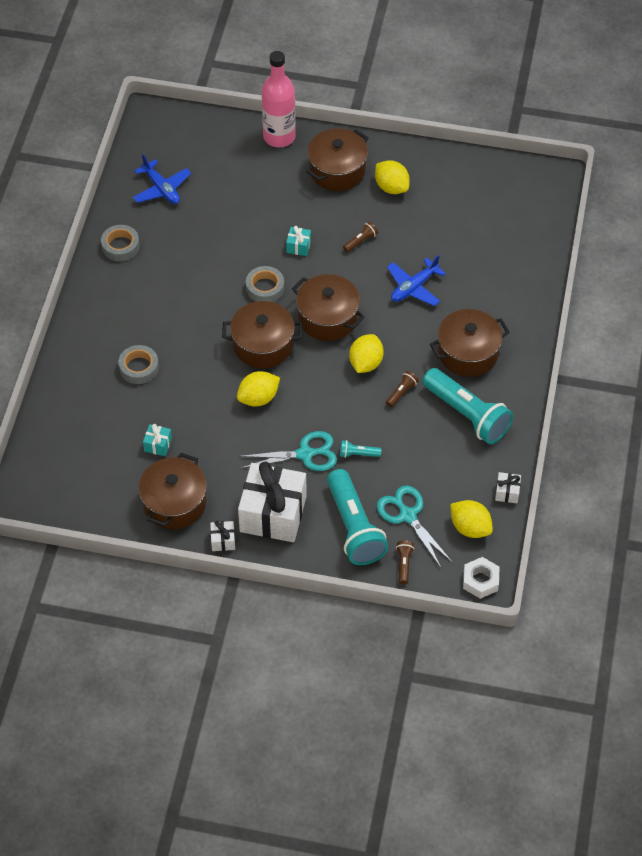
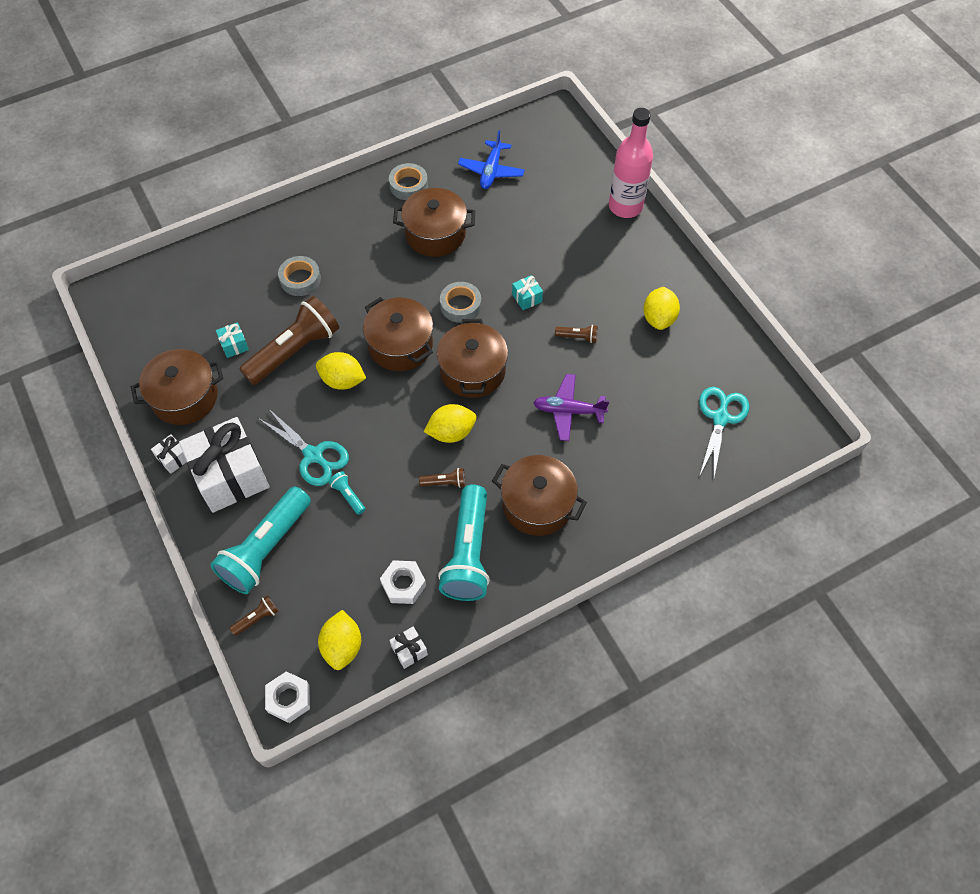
camera: 50 degrees right, 5 degrees up
brown pot [306,128,368,191] -> brown pot moved to [393,188,475,257]
turquoise scissors [377,485,452,568] -> turquoise scissors moved to [699,387,749,477]
blue plane [387,255,446,306] -> purple plane [533,374,609,441]
none -> brown flashlight [240,296,339,385]
none -> white nut [380,560,426,604]

